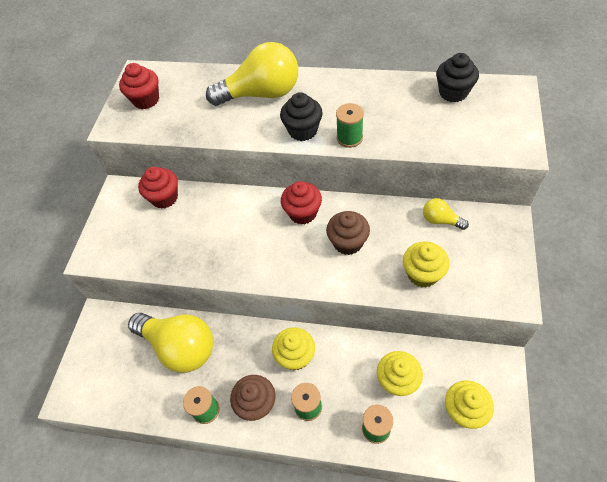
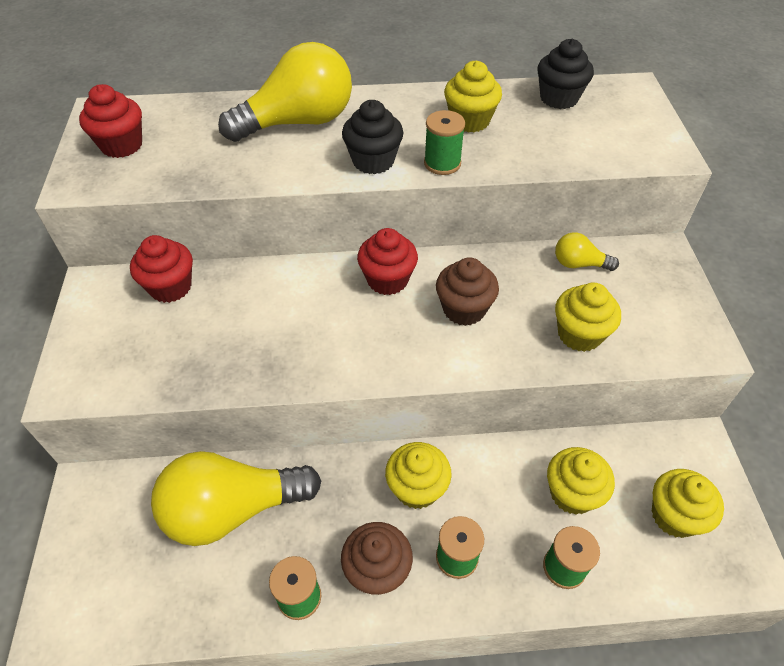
camera: 20 degrees left, 5 degrees down
yellow light bulb [128,313,213,373] -> yellow light bulb turned 150 degrees clockwise [151,451,321,546]
none -> yellow cupcake [444,61,502,132]

